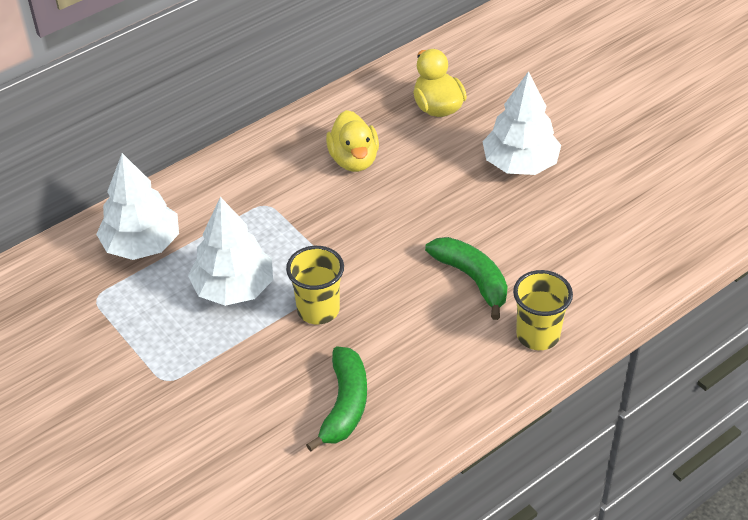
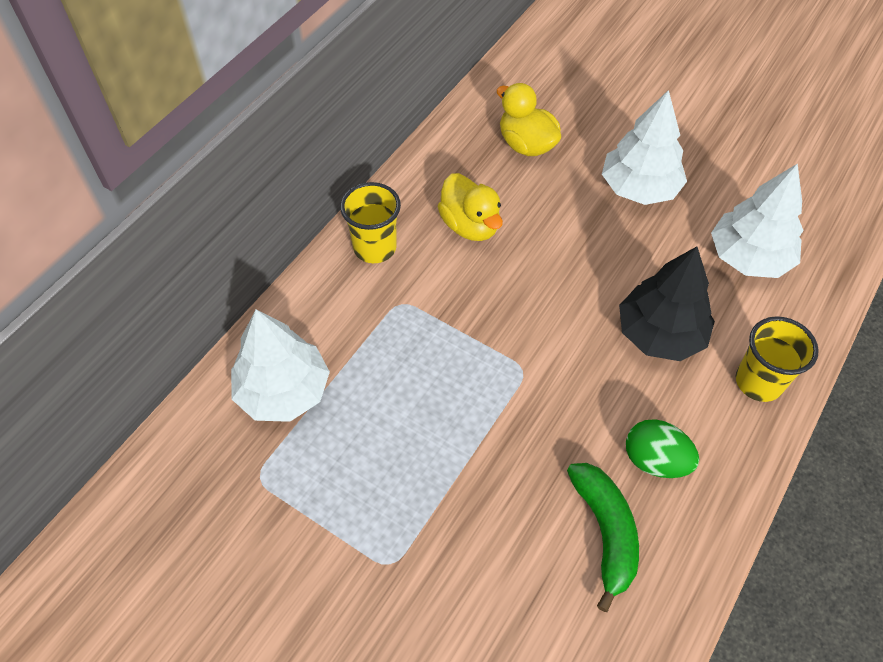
camera: 20 degrees left, 10 degrees up
white tree [188,197,273,306] -> white tree moved to [711,163,803,278]
yellow cup [286,246,344,324] -> yellow cup moved to [340,182,401,263]
green banana [425,237,508,320] -> black tree [619,246,715,361]
none -> green egg [626,419,699,478]

